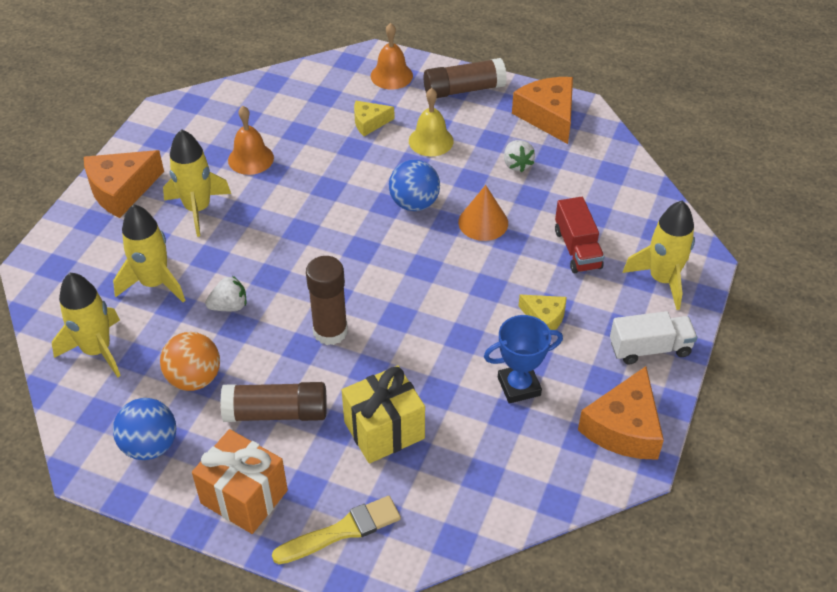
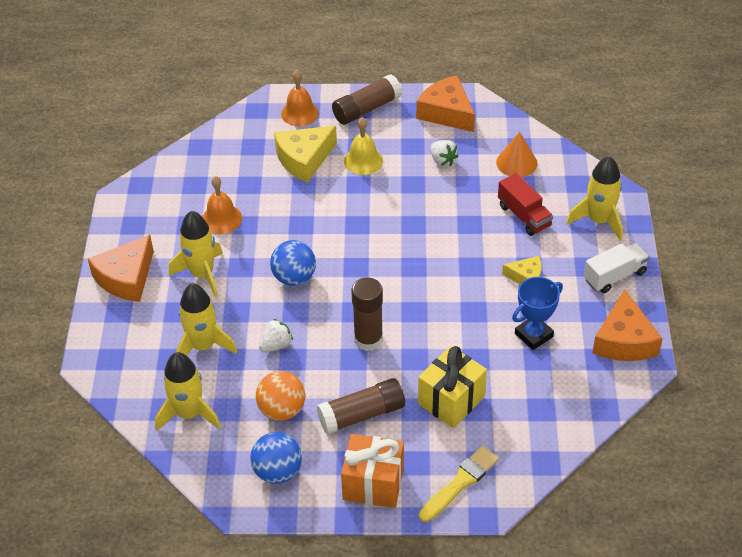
camera: 20 degrees left, 0 degrees up
yellow cheese [354,101,395,136] -> yellow cheese [274,126,337,183], size x1.75
blue ball [389,160,440,211] -> blue ball moved to [270,240,316,286]
orange cone [458,185,508,241] -> orange cone moved to [496,132,537,177]

